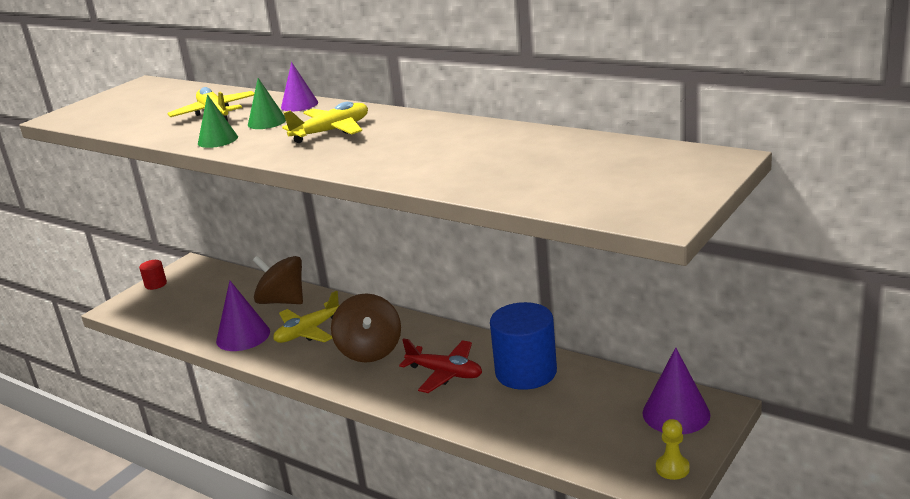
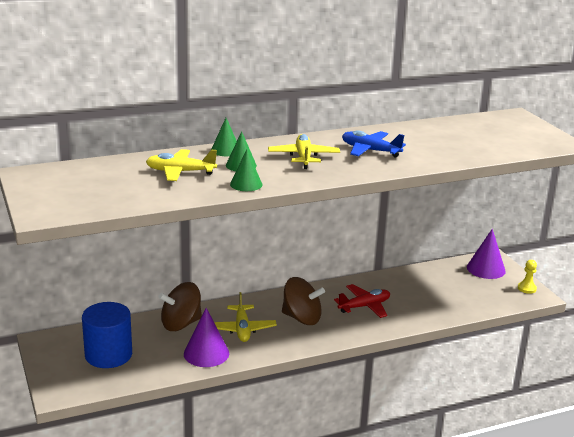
camera: 60 degrees left, 0 degrees up
red cylinder [139,260,167,290] -> none
purple cone [281,62,318,111] -> green cone [211,118,237,156]
blue cylinder [490,302,557,390] -> blue cylinder moved to [82,302,132,368]
none -> blue plane [342,130,406,157]

